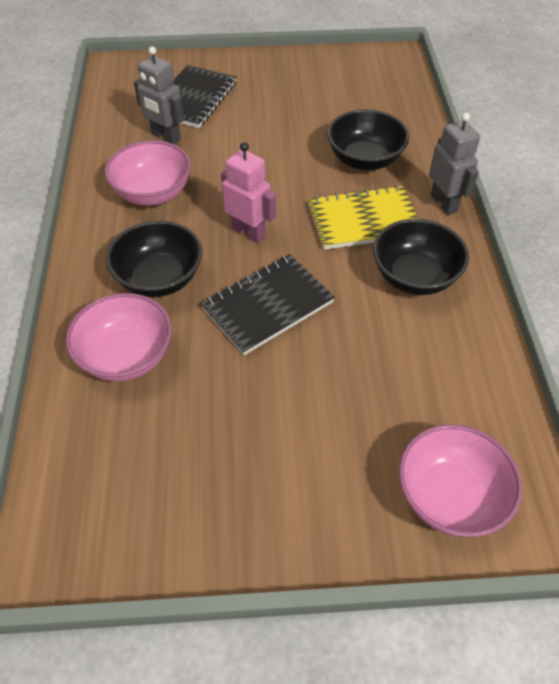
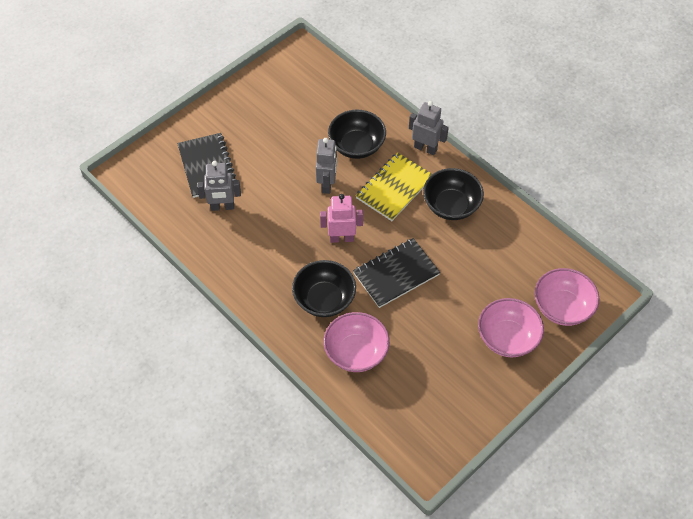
camera: 40 degrees left, 5 degrees up
pink bowl [105,140,191,205] -> pink bowl moved to [478,298,544,357]
black notebook [200,254,335,355] -> black notebook turned 45 degrees clockwise [353,238,440,308]
none -> grey robot [316,138,337,194]

